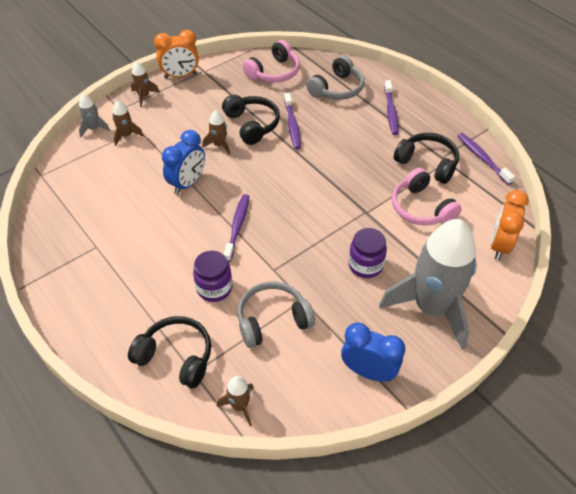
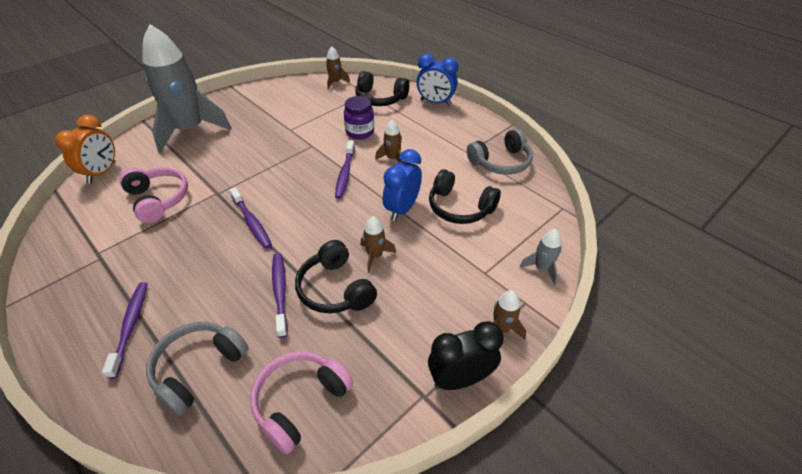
camera: 175 degrees right, 5 degrees down
brown rocket [112,100,144,146] -> brown rocket moved to [375,120,402,162]
orange clock [154,30,199,79] -> black clock [428,321,503,390]
grey headphones [238,282,315,348] -> grey headphones moved to [467,129,533,175]
blue clock [341,323,406,382] -> blue clock moved to [416,54,458,105]
purple jar [348,228,387,278] -> none
black headphones [393,133,459,184] -> black headphones moved to [429,169,501,224]
purple toothbrush [458,133,515,185] -> purple toothbrush moved to [230,187,272,249]

